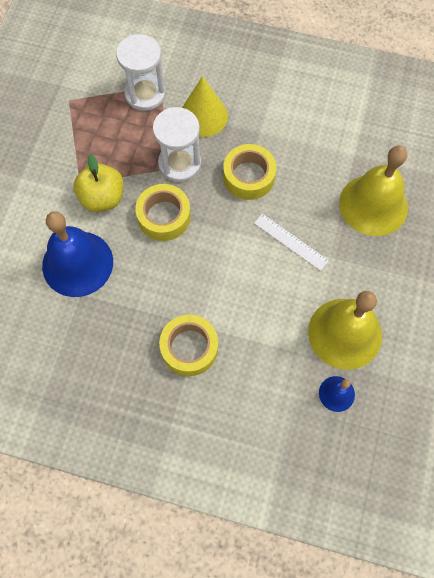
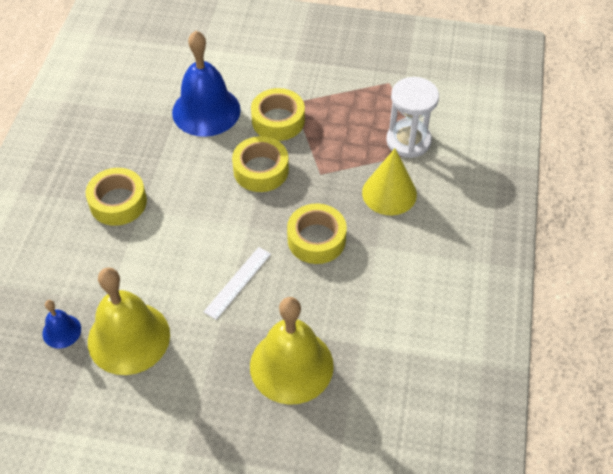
camera: 85 degrees right, 15 degrees down
yellow apple [74,154,124,212] -> yellow tape [251,88,305,141]
white hourglass [153,107,201,182] -> none

